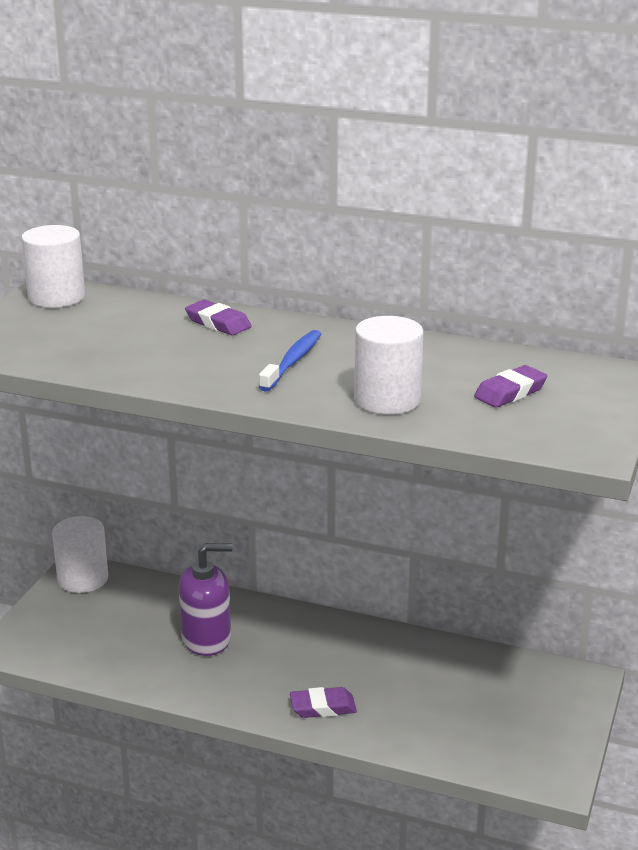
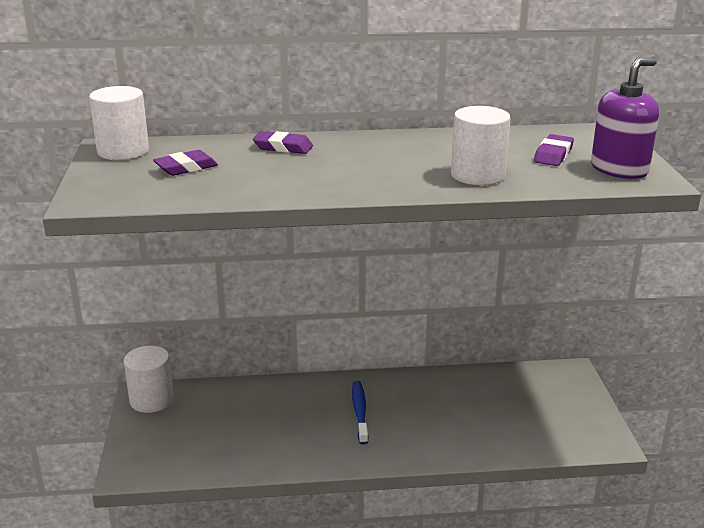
camera: 25 degrees left, 0 degrees up
purple soap dispenser [179,543,233,656] -> purple soap dispenser moved to [591,58,659,179]
blue toothbrush [259,330,321,392] -> blue toothbrush moved to [352,381,368,445]
purple eraser [290,687,357,718] -> purple eraser moved to [153,150,218,176]

